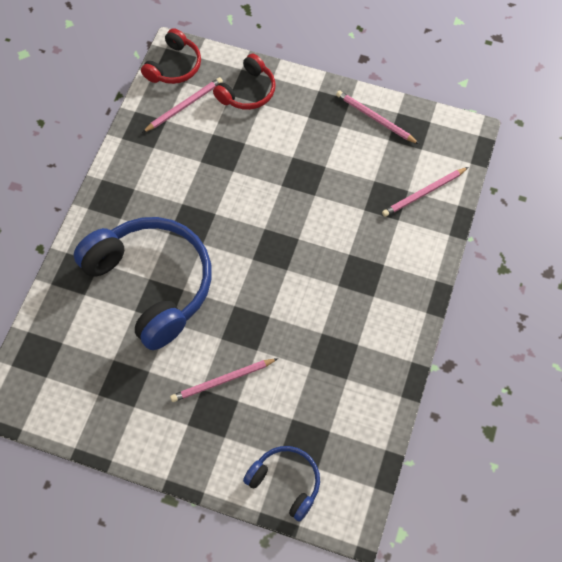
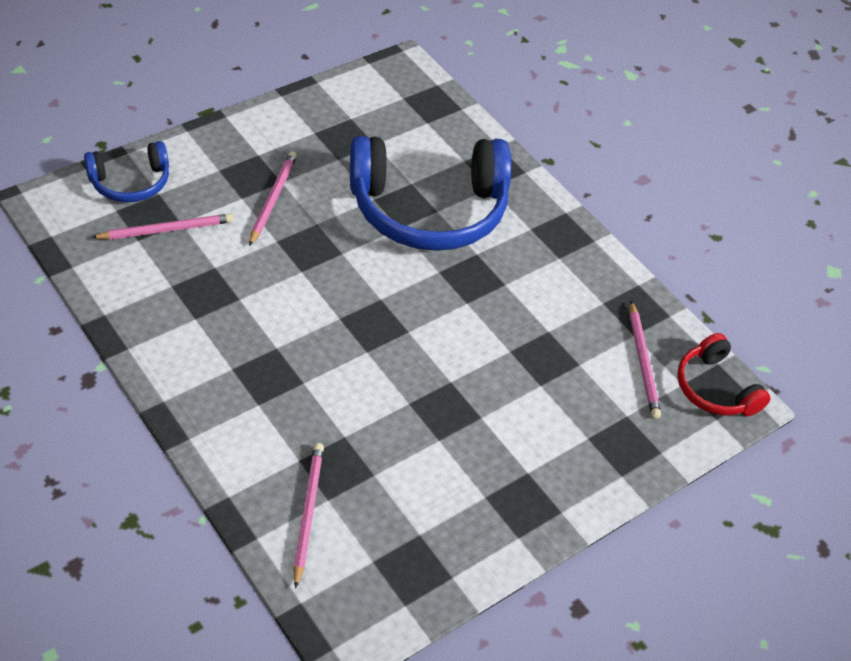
camera: 120 degrees right, 15 degrees down
red headphones [213,54,276,110] -> none
pink pencil [336,90,419,144] -> pink pencil moved to [91,214,233,240]

